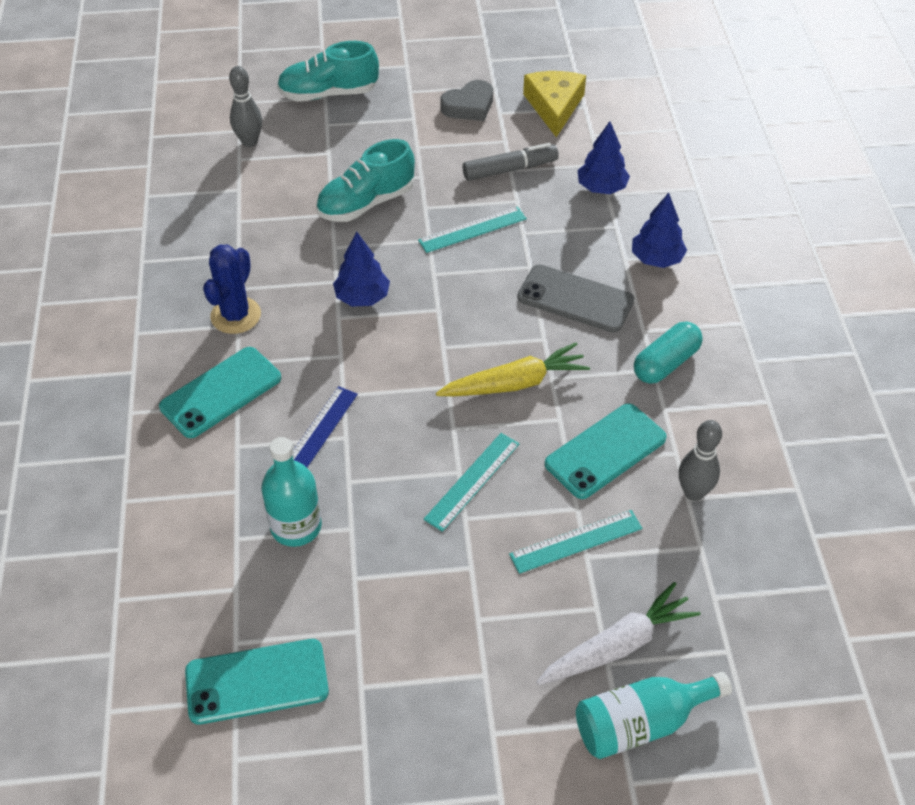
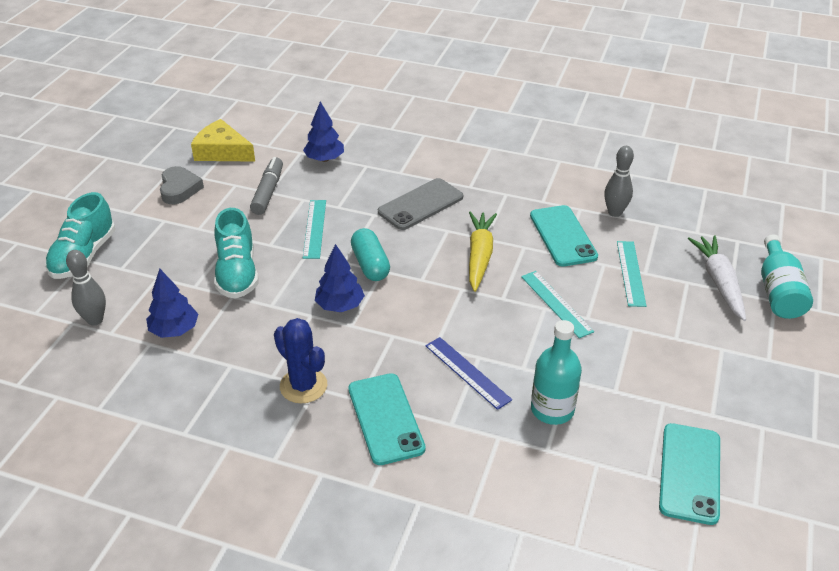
camera: 65 degrees left, 10 degrees down
blue tree [632,193,687,268] -> blue tree moved to [146,269,198,338]
turquoise capsule [634,322,703,384] -> turquoise capsule moved to [351,228,390,281]

